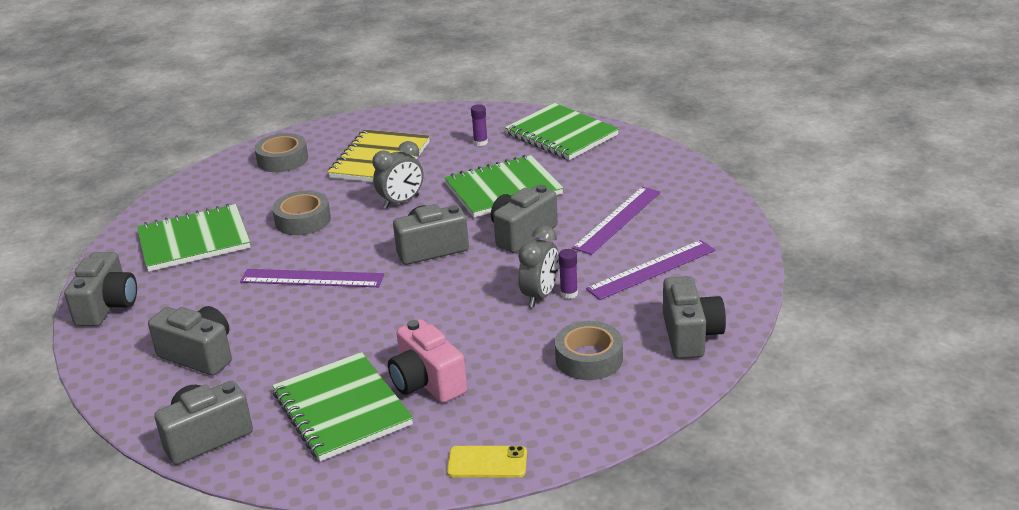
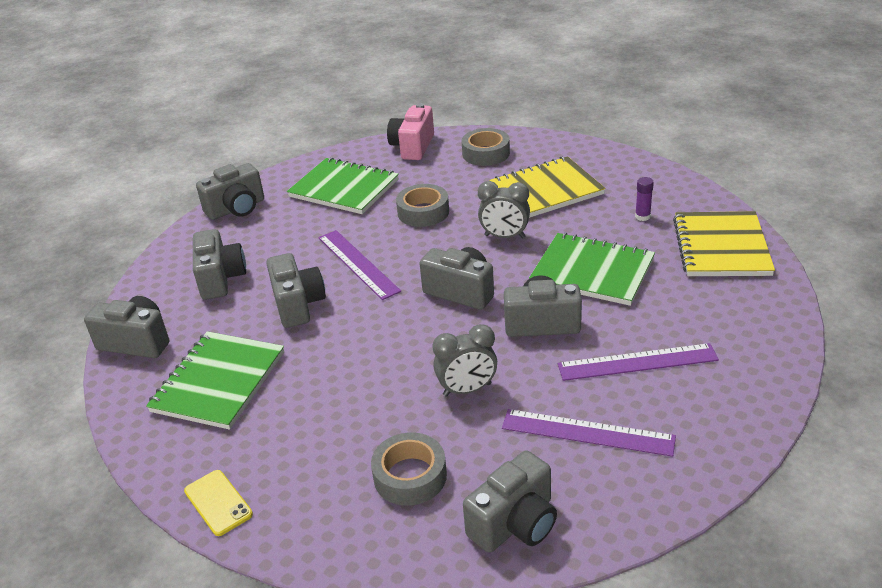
camera: 50 degrees right, 5 degrees up
pink camera [388,319,467,403] -> pink camera moved to [387,103,434,160]
green notebook [505,103,619,160] -> yellow notebook [673,211,775,276]
purple glue stick [559,249,578,299] -> none
none -> grey camera [266,253,326,328]

